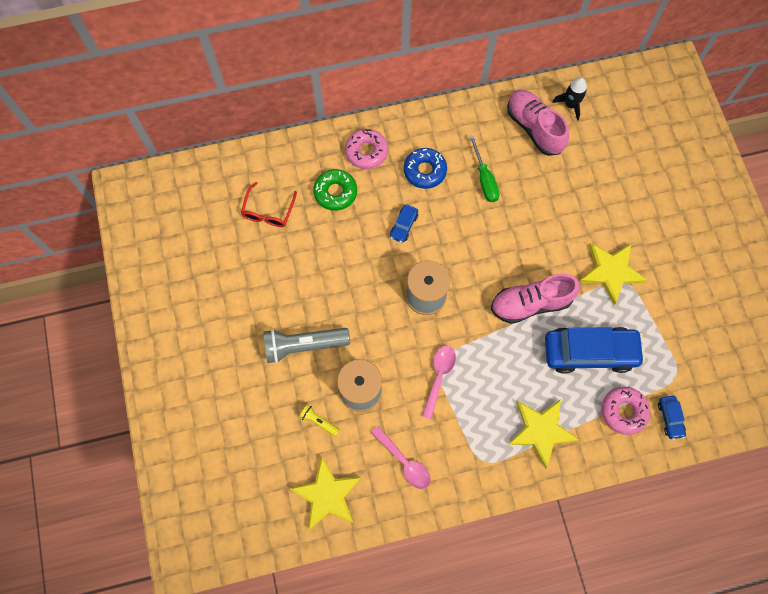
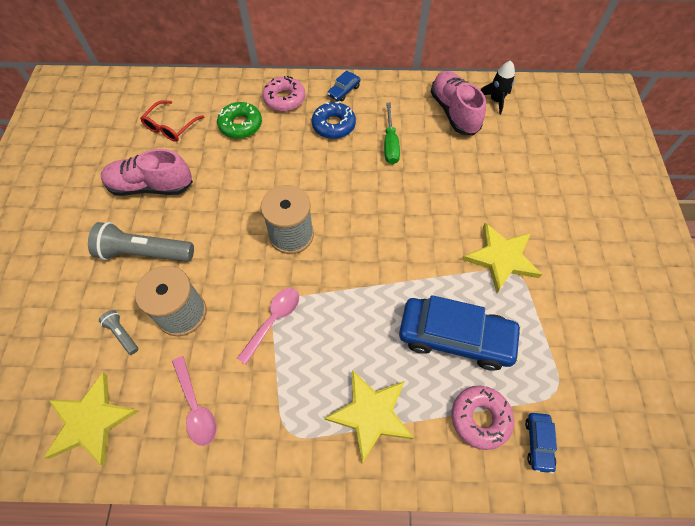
camera: 15 degrees right, 10 degrees down
yellow flashlight [299,404,340,436] -> grey flashlight [99,310,138,355]
blue car [390,204,418,243] -> blue car moved to [327,70,360,102]
pink shoe [491,274,580,324] -> pink shoe moved to [101,149,193,196]

